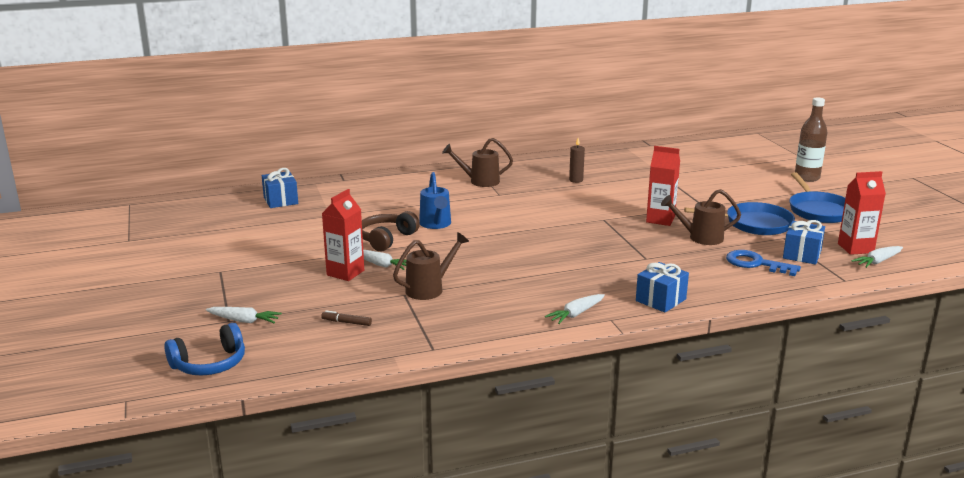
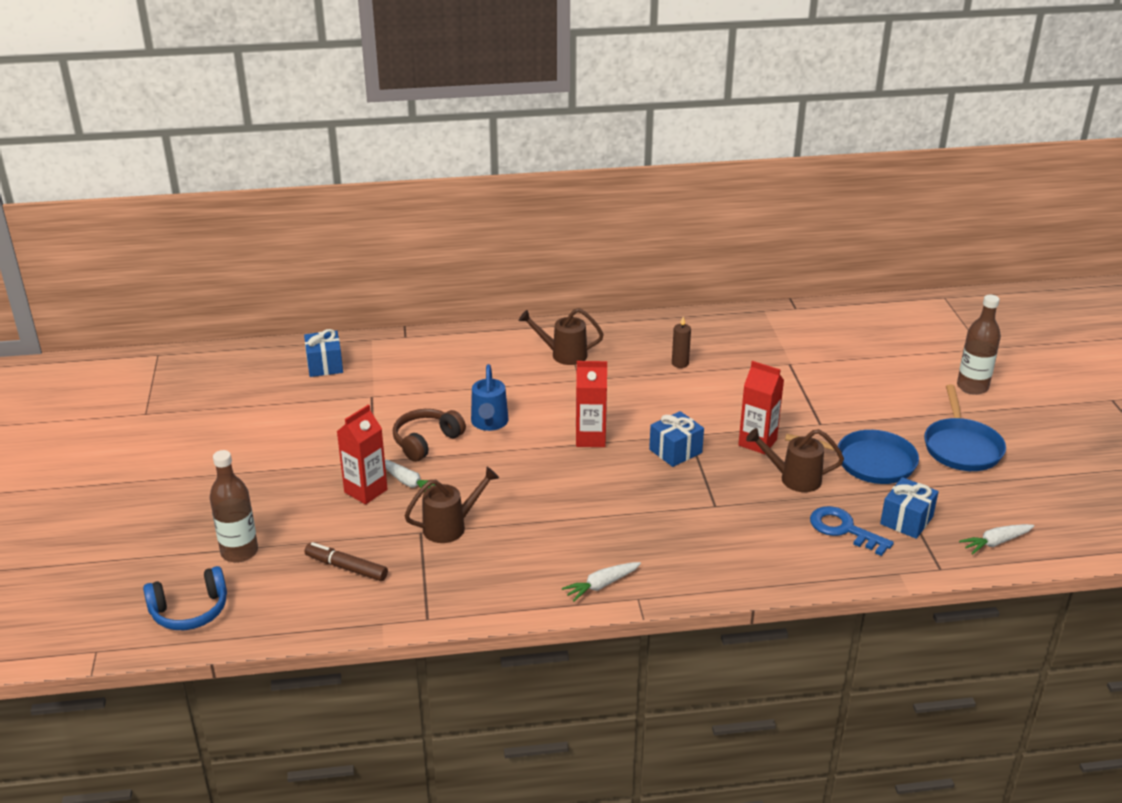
camera: 10 degrees right, 10 degrees up
white carrot [206,307,282,323] -> brown bottle [210,450,258,563]
brown marker [321,310,372,326] -> brown marker [305,542,388,581], size x1.59
blue gift [636,262,689,313] -> blue gift moved to [649,411,704,467]
red carton [838,171,886,255] -> red carton moved to [576,361,607,447]

